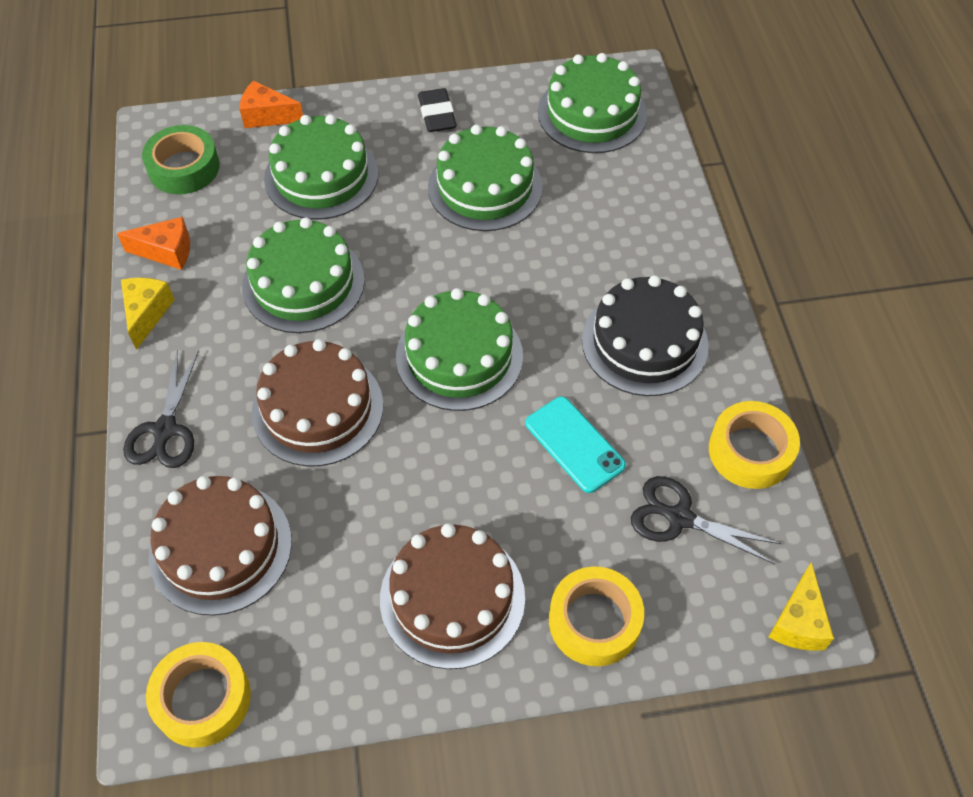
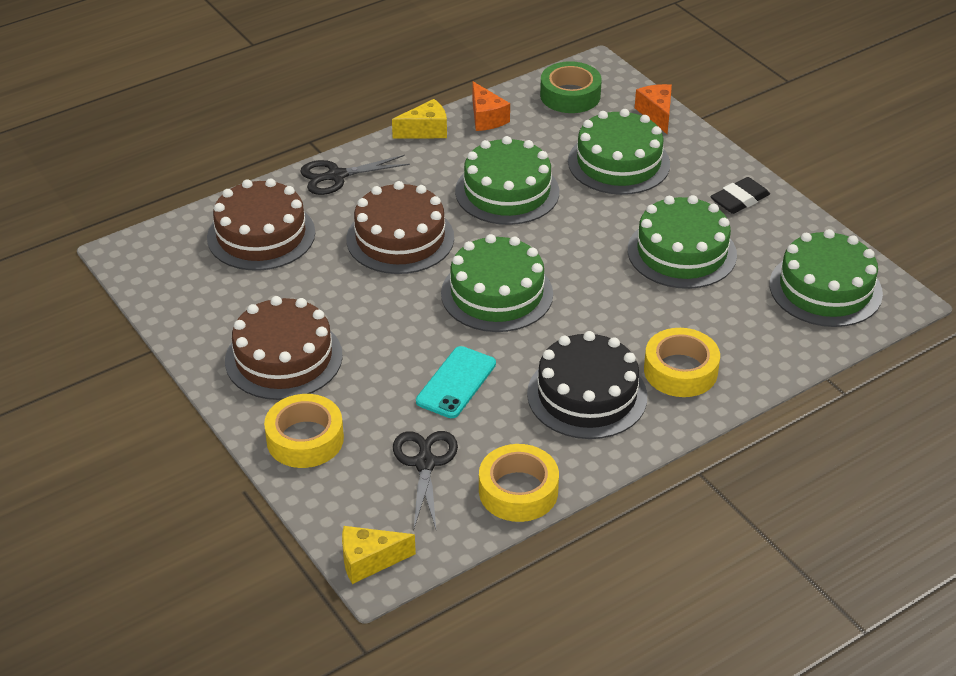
camera: 65 degrees right, 15 degrees down
yellow tape [146,642,251,748] -> yellow tape moved to [644,328,720,397]

